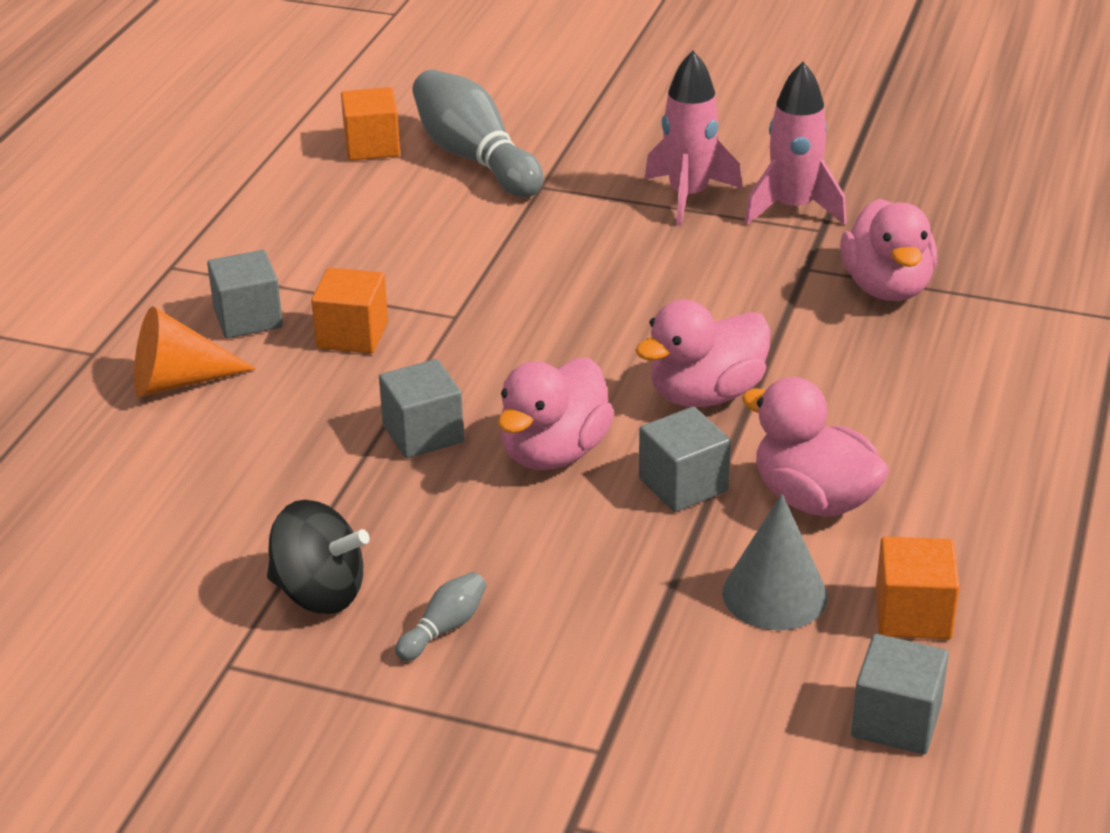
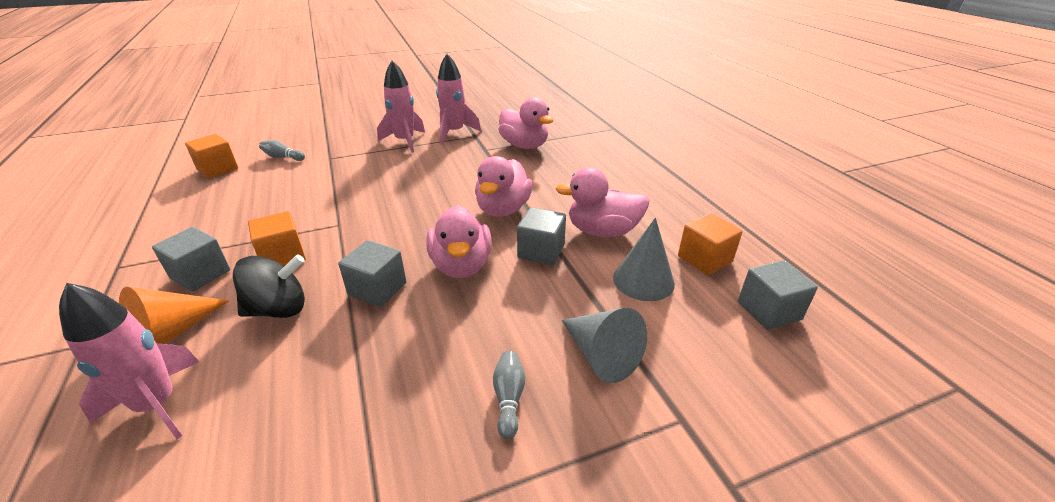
camera: 40 degrees left, 0 degrees up
black spinning top [267,500,370,614] -> black spinning top moved to [233,255,305,318]
grey bowling pin [412,69,544,197] -> grey bowling pin [259,140,305,161], size x0.44
none -> pink rocket [59,283,199,439]
none -> grey cone [562,308,647,383]

